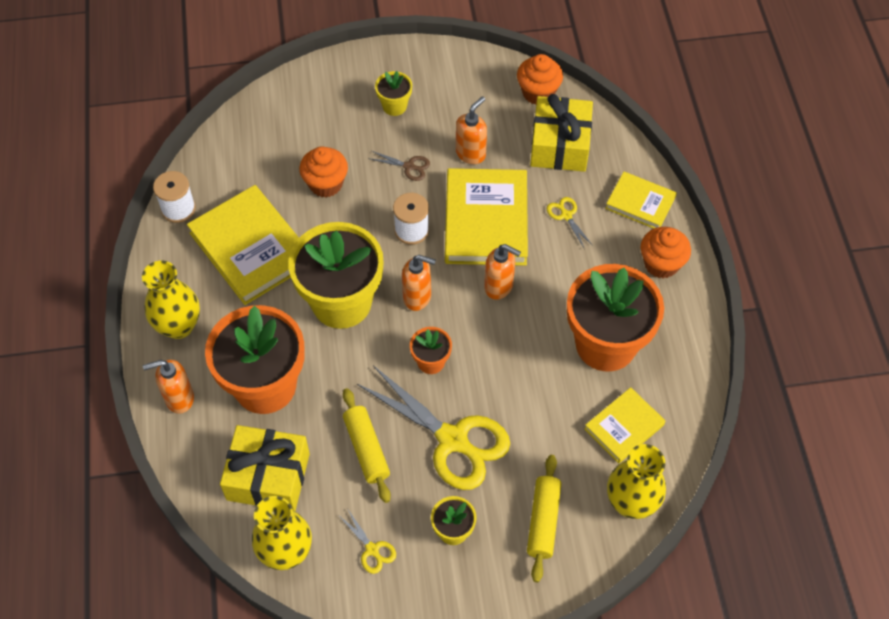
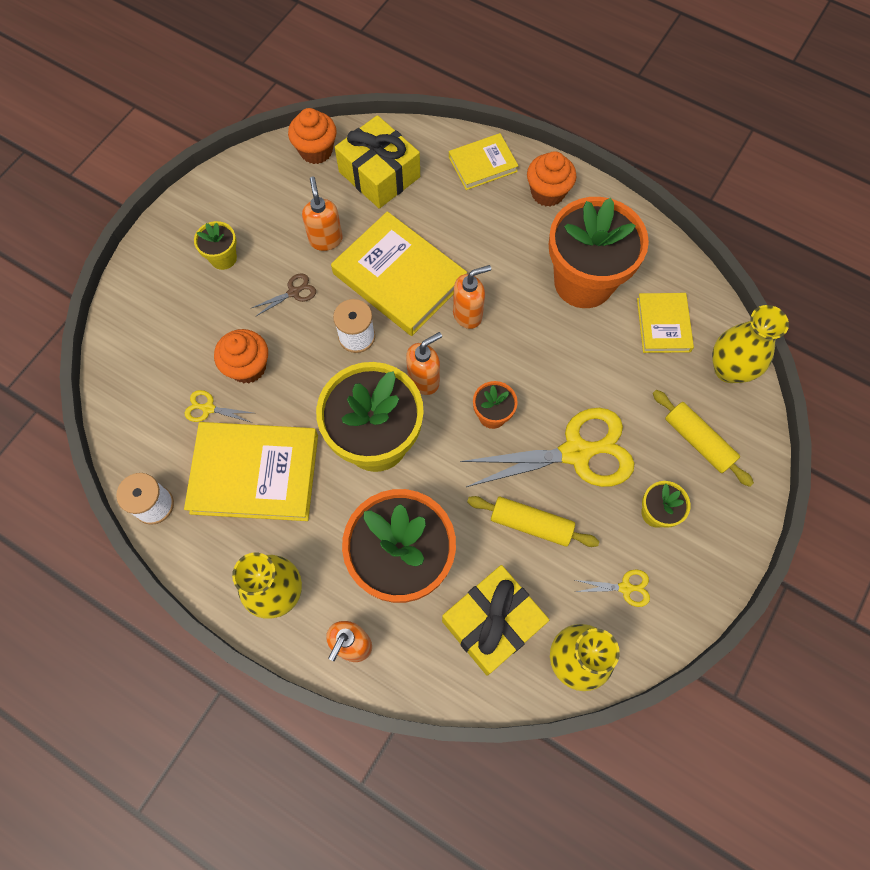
camera: 50 degrees left, 10 degrees up
yellow scissors [547,197,593,248] -> yellow scissors moved to [185,390,253,422]

